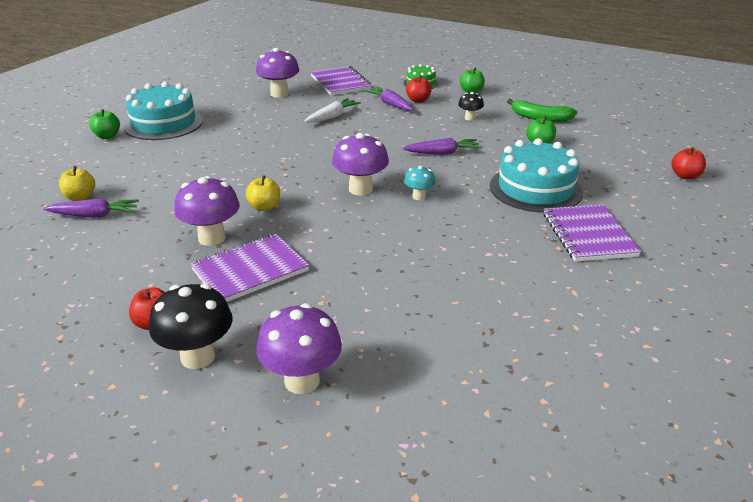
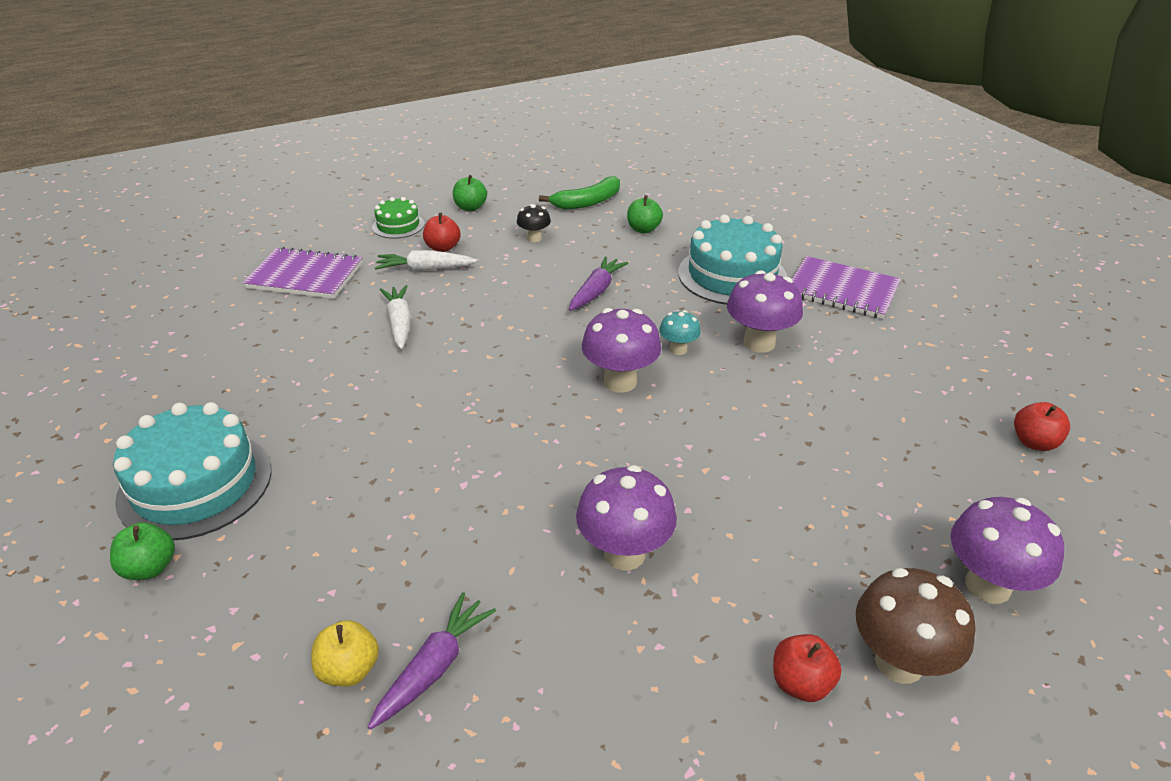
camera: 55 degrees left, 5 degrees up
black mushroom [149,284,232,369] -> brown mushroom [856,568,976,684]
purple notebook [190,234,309,302] -> none
yellow apple [246,175,280,211] -> none
purple mushroom [256,48,299,98] -> purple mushroom moved to [727,270,803,353]
purple carrot [364,86,413,110] -> white carrot [375,250,477,271]
red apple [671,147,706,179] -> red apple moved to [1014,402,1070,451]

